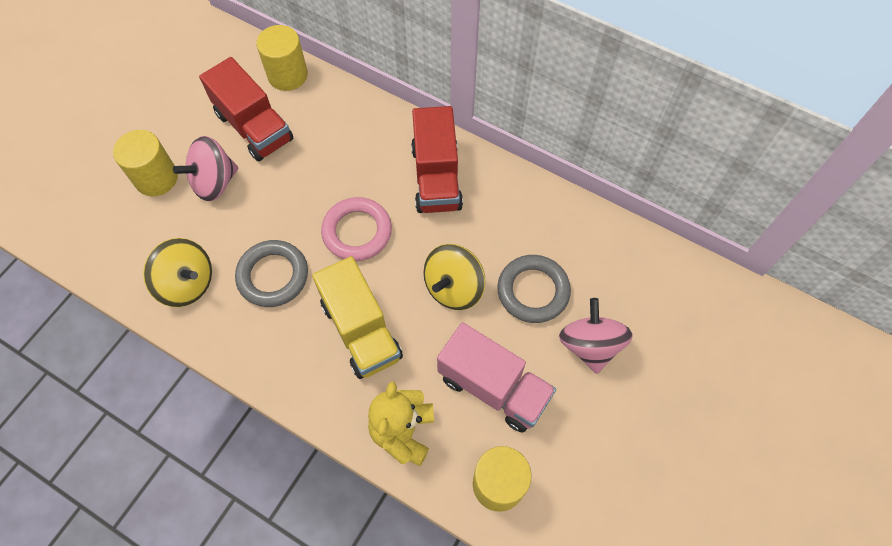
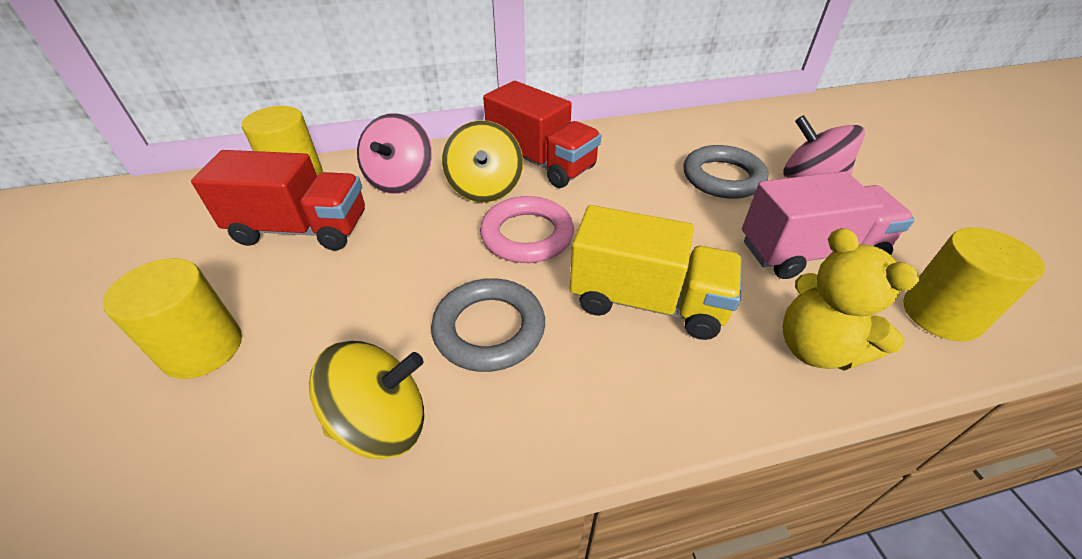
camera: 45 degrees left, 20 degrees down
pink spinning top [173,136,238,201] -> pink spinning top moved to [357,113,432,194]
yellow spinning top [423,244,486,310] -> yellow spinning top moved to [442,120,523,203]

